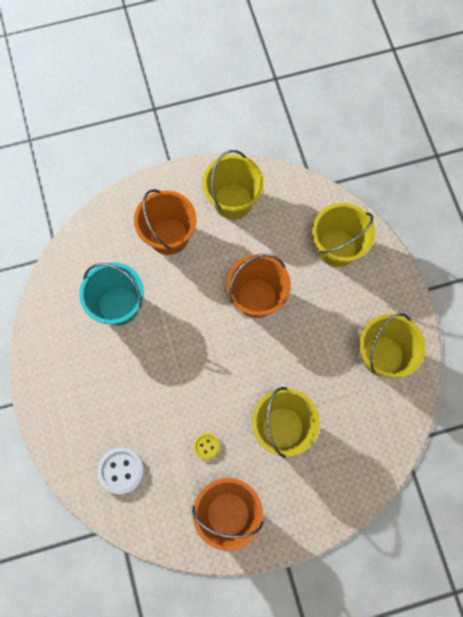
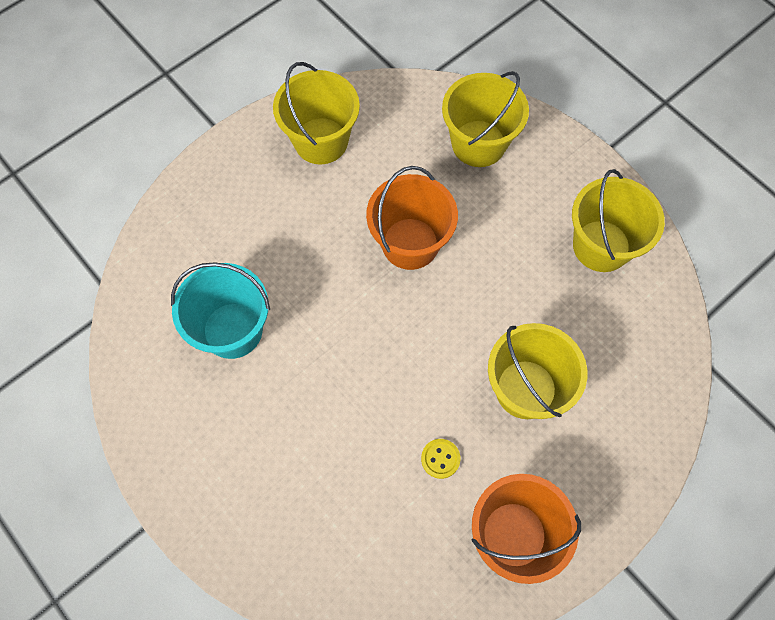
camera: 25 degrees left, 5 degrees down
white button [98,448,144,494] -> none
orange bucket [134,189,197,255] -> none

